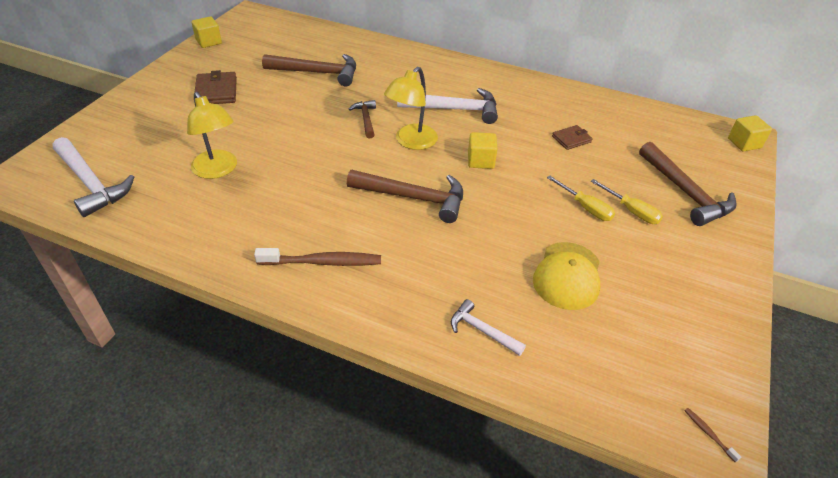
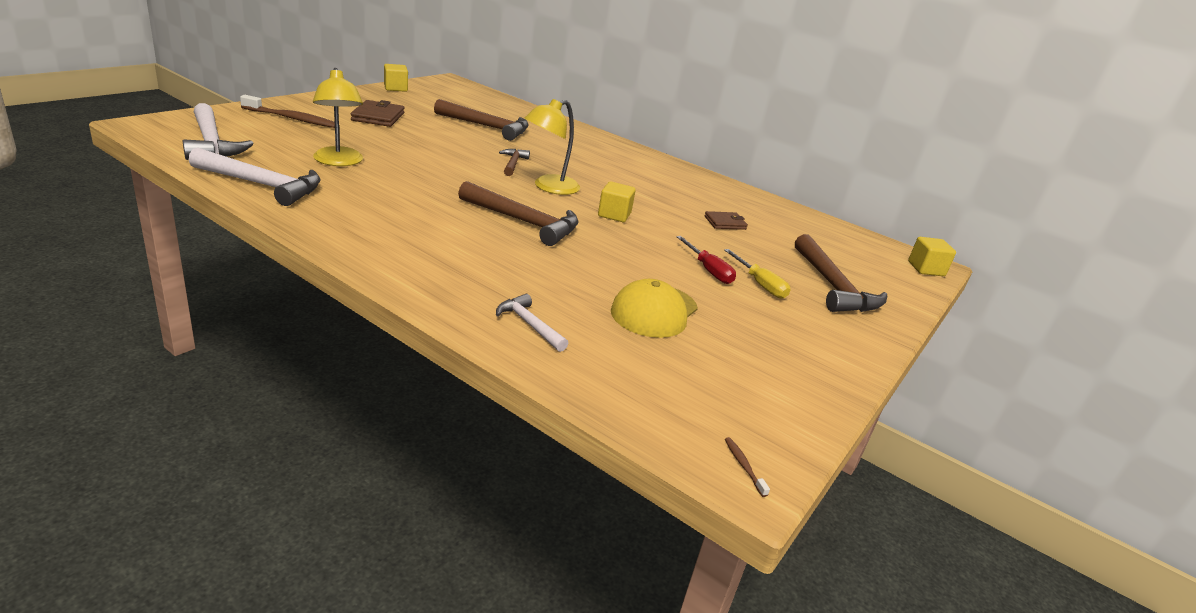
camera: 10 degrees right, 15 degrees down
brown toothbrush [254,248,381,266] -> brown toothbrush moved to [240,95,335,128]
white hammer [397,88,498,124] -> white hammer moved to [189,147,321,206]
yellow screwdriver [547,176,615,221] -> red screwdriver [677,236,736,284]

